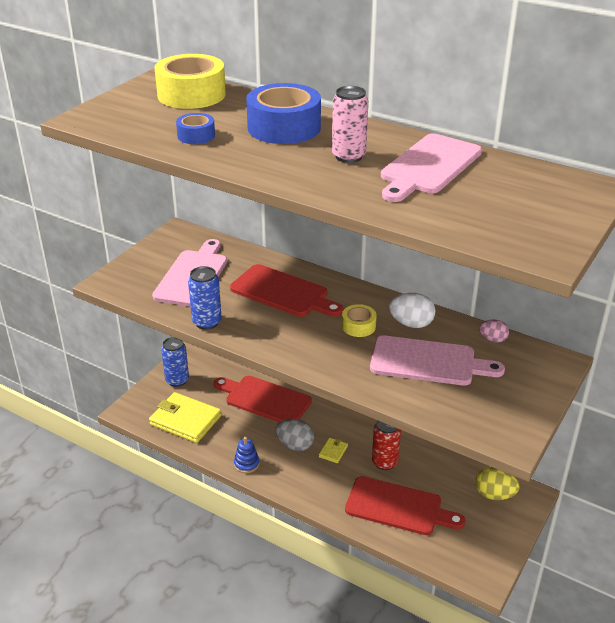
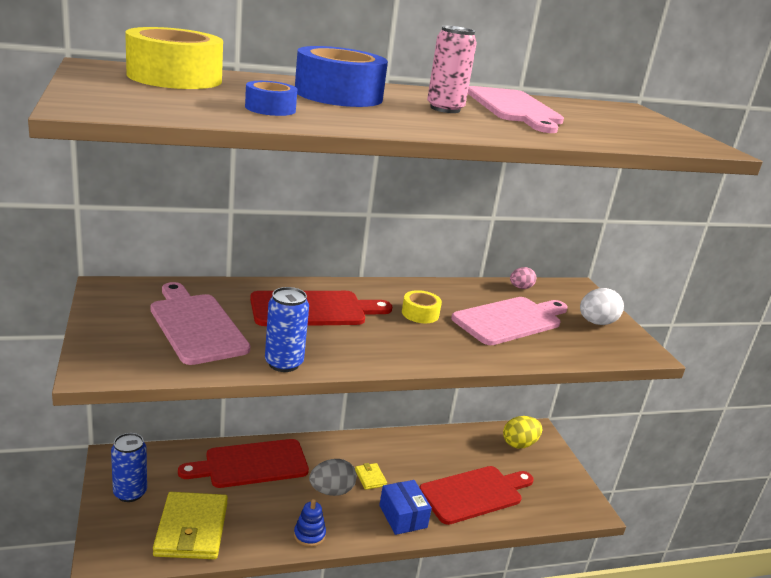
camera: 50 degrees left, 10 degrees down
yellow wallet [149,392,221,443] -> yellow wallet turned 75 degrees counterclockwise [153,492,228,559]
red can [372,420,401,470] -> none
white egg [389,293,435,328] -> white egg moved to [580,288,624,325]
none -> blue box [379,480,432,535]

